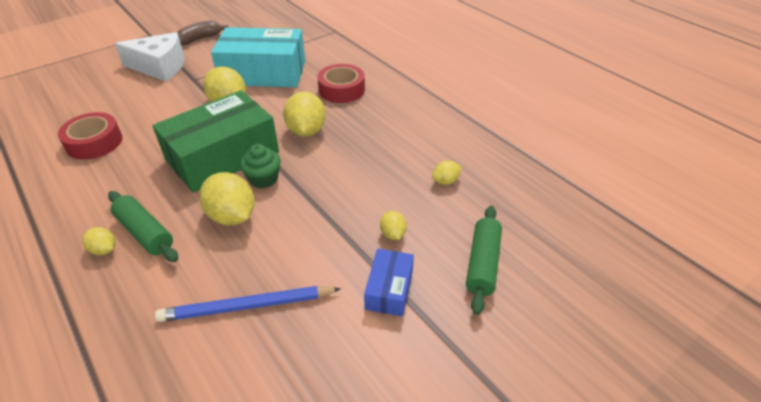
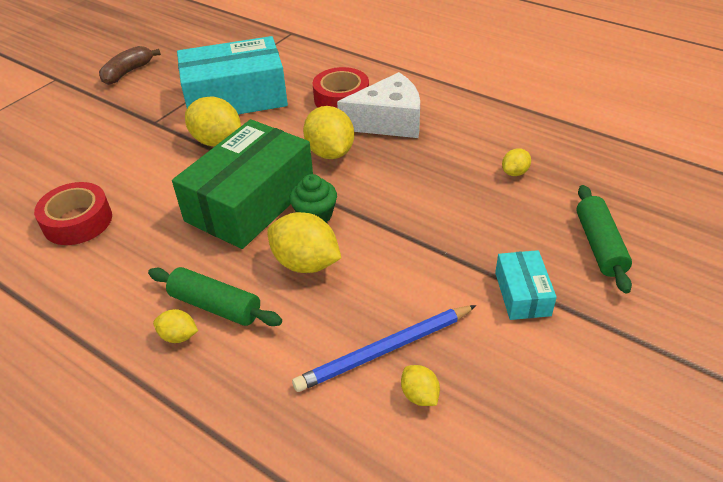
camera: 15 degrees left, 0 degrees up
white cheese [114,32,185,81] -> white cheese moved to [337,72,420,138]
blue box [364,249,414,316] -> turquoise box [495,250,557,320]
yellow lemon [380,211,407,240] -> yellow lemon moved to [401,365,440,406]

